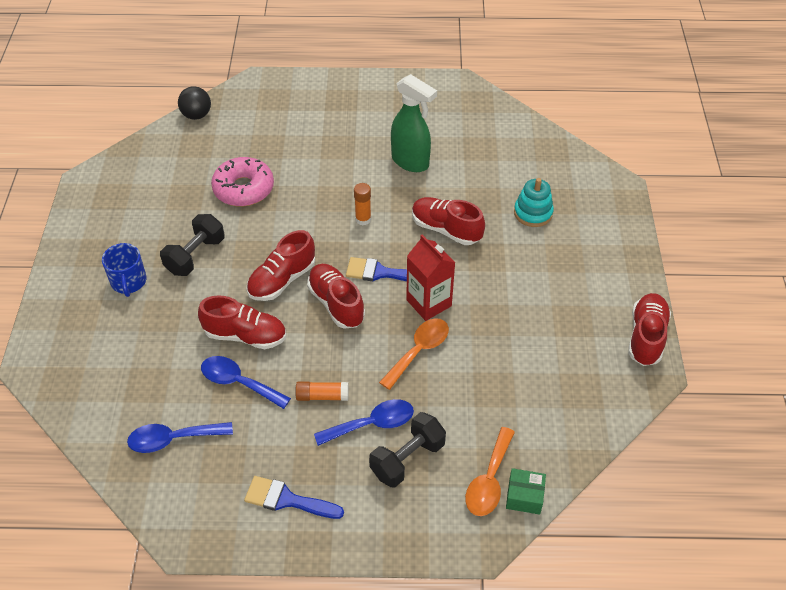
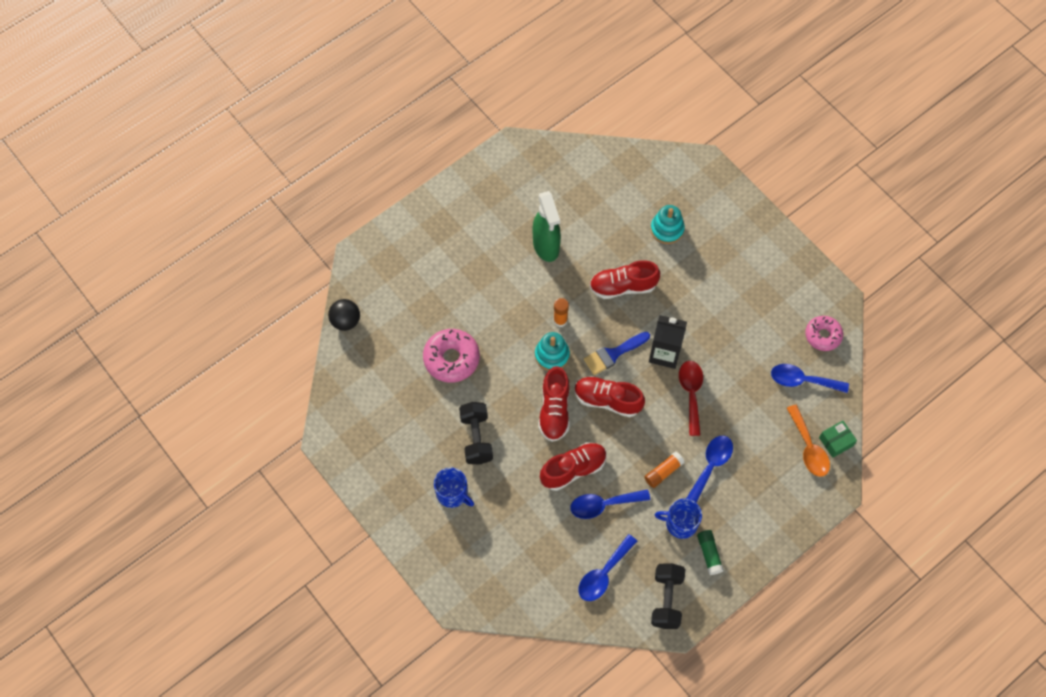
camera: 40 degrees left, 15 degrees up
blue brush [244,476,344,519] -> green glue stick [697,530,724,575]
black dumbbell [369,412,446,488] -> black dumbbell moved to [651,563,685,629]
orange spoon [379,318,449,390] -> red spoon [679,361,703,436]
green spray bottle [391,74,437,172] -> green spray bottle turned 75 degrees clockwise [533,191,561,262]
red carton [406,235,455,321] -> black carton [649,315,687,369]
red shoe [628,293,671,366] -> none
none -> turquoise stacking toy [535,332,570,371]
none -> blue mug [655,499,702,539]
none -> blue spoon [771,364,849,393]
none -> pink donut [805,316,843,351]

